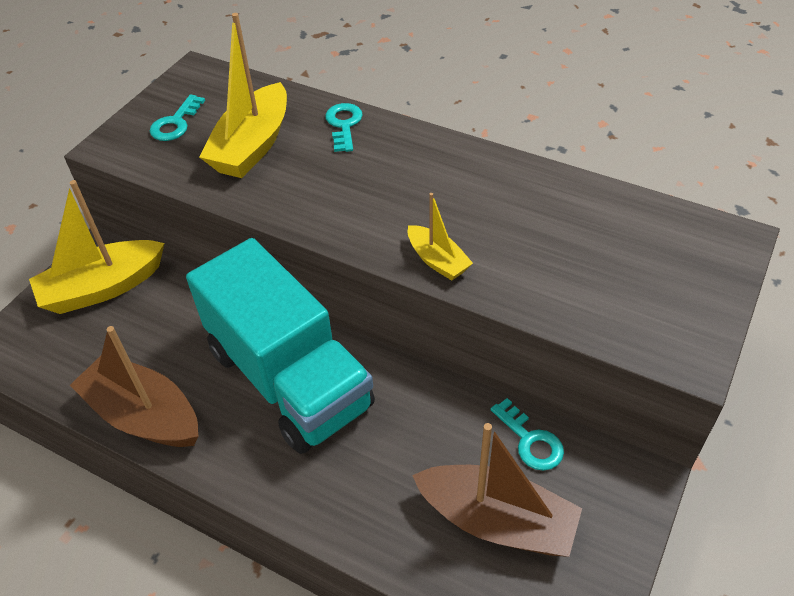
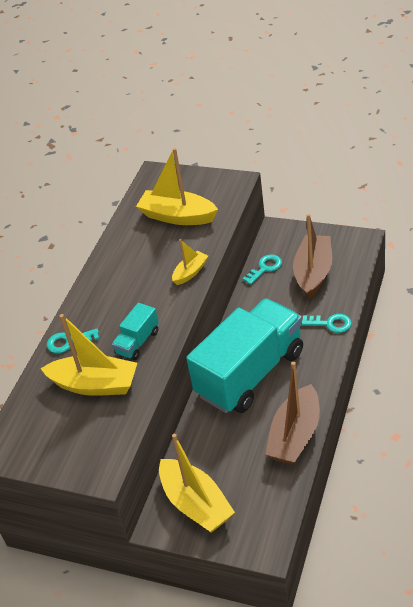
camera: 95 degrees left, 5 degrees down
turquoise key [150,94,205,141] -> turquoise key moved to [302,314,352,333]
none -> turquoise truck [112,303,159,360]
none -> yellow boat [136,148,218,225]

